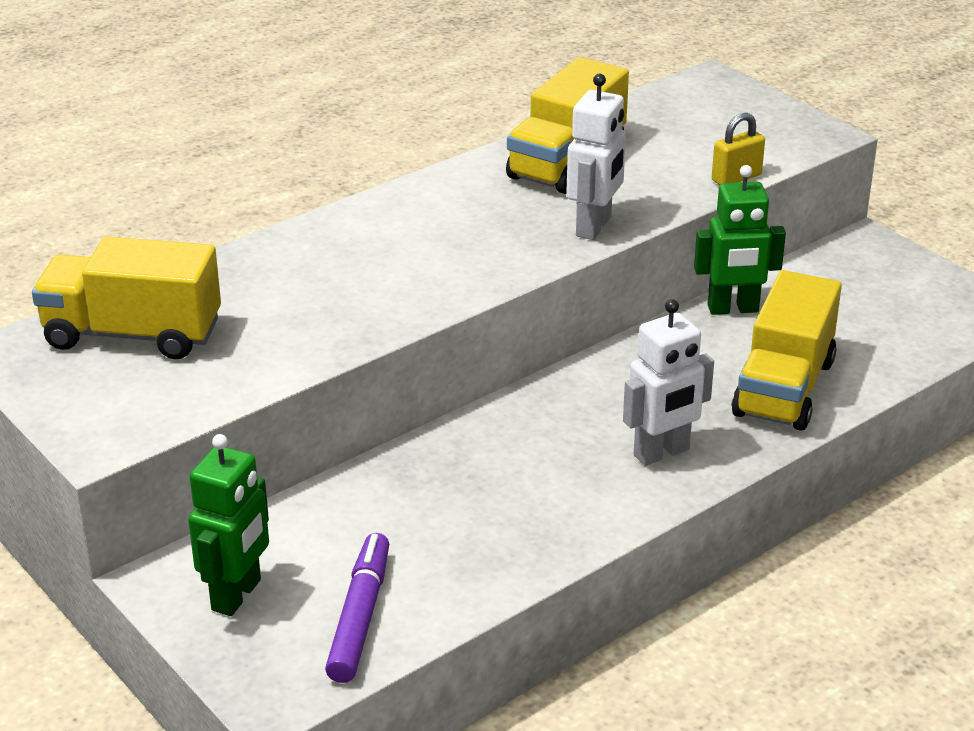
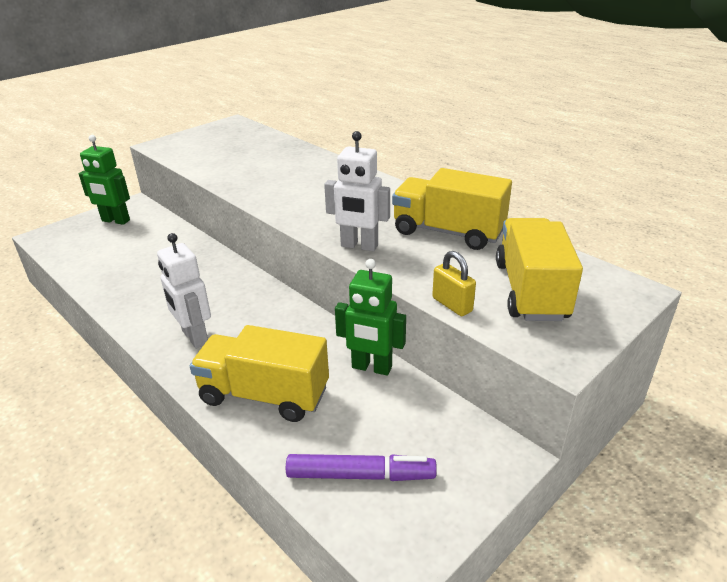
camera: 85 degrees right, 0 degrees up
yellow truck [32,236,221,359] -> yellow truck moved to [496,218,583,321]
purple marker [325,533,389,683] -> purple marker moved to [286,454,437,481]
green robot [694,165,786,315] -> green robot turned 60 degrees counterclockwise [335,259,406,376]

